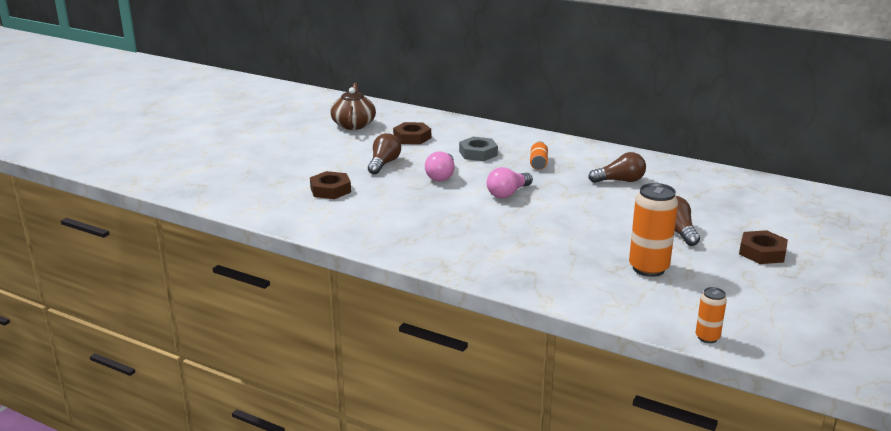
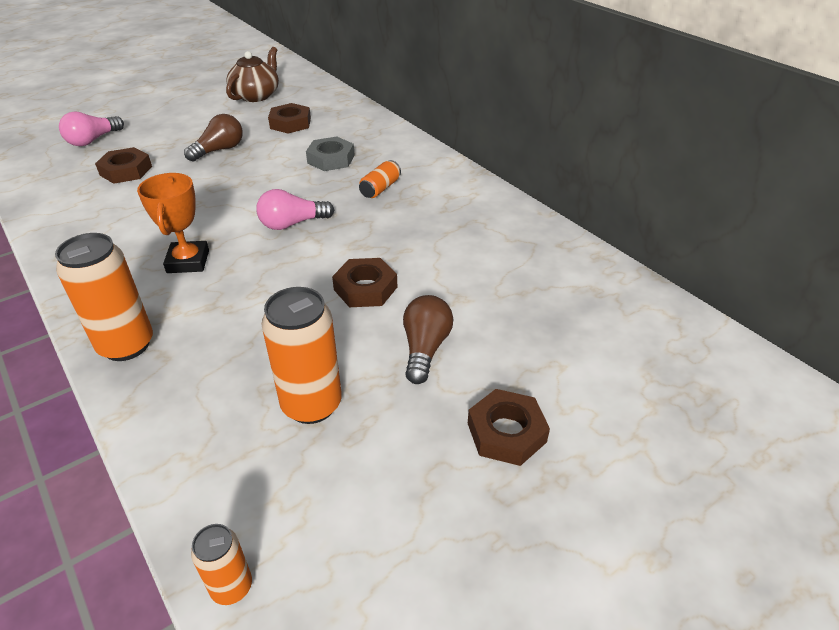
camera: 25 degrees right, 15 degrees up
pink light bulb [425,151,455,181] -> pink light bulb moved to [59,111,124,146]
brown light bulb [588,152,646,183] -> none
none -> orange can [55,233,153,361]
none -> orange trophy [137,173,209,273]
none -> brown nut [332,258,397,307]

